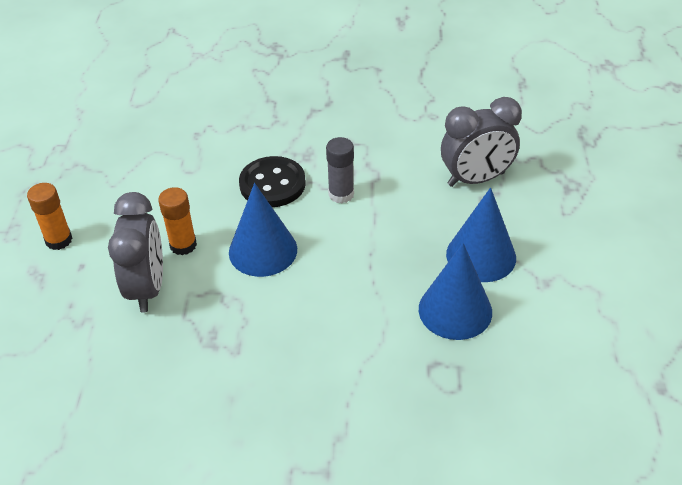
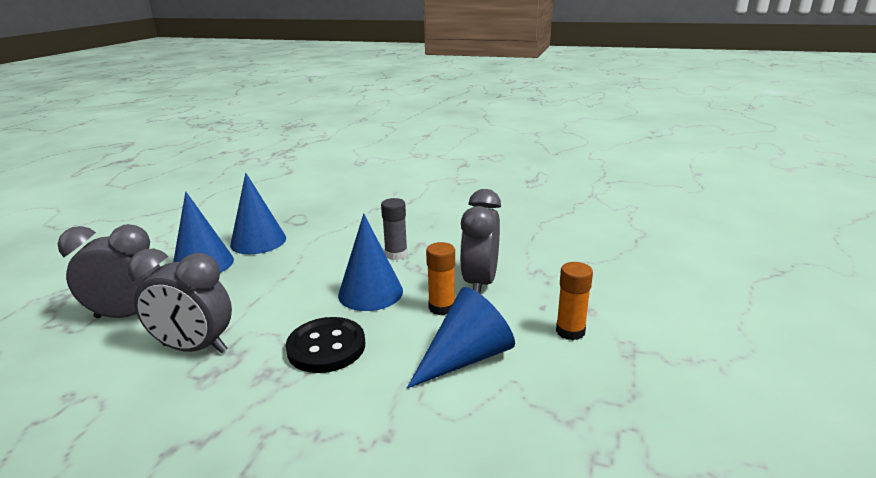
camera: 165 degrees left, 20 degrees down
grey glue stick [326,137,354,203] -> grey glue stick moved to [381,198,408,260]
none -> grey clock [128,249,232,353]
none -> blue cone [407,287,515,388]

